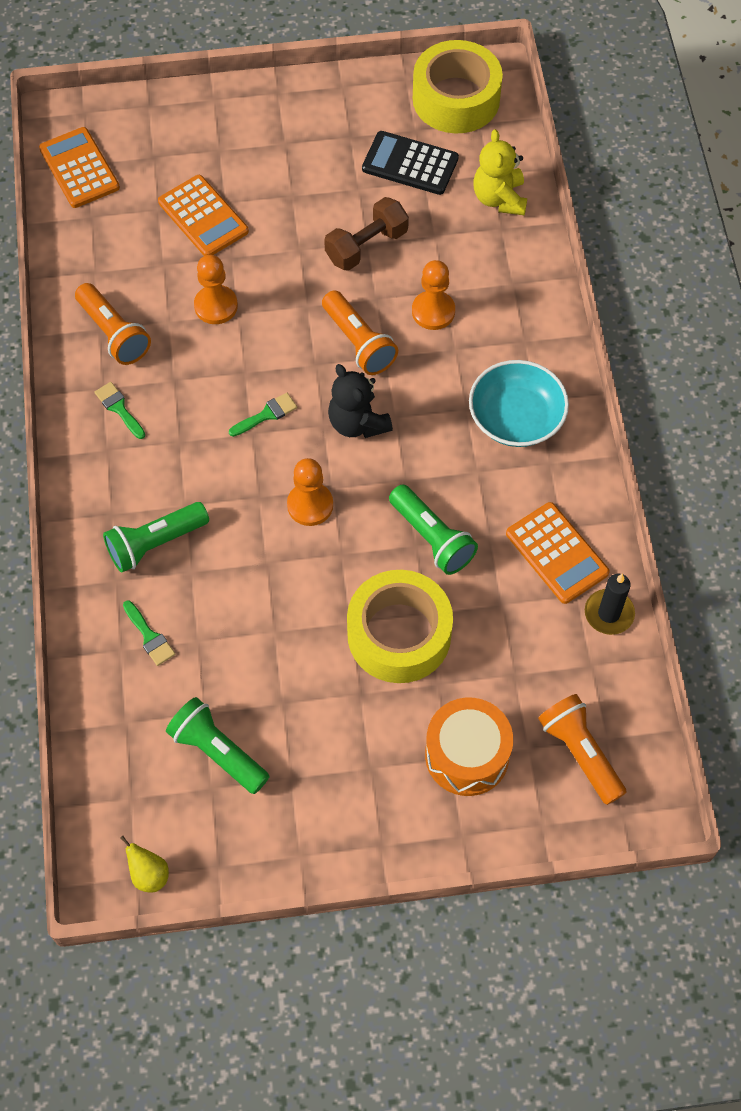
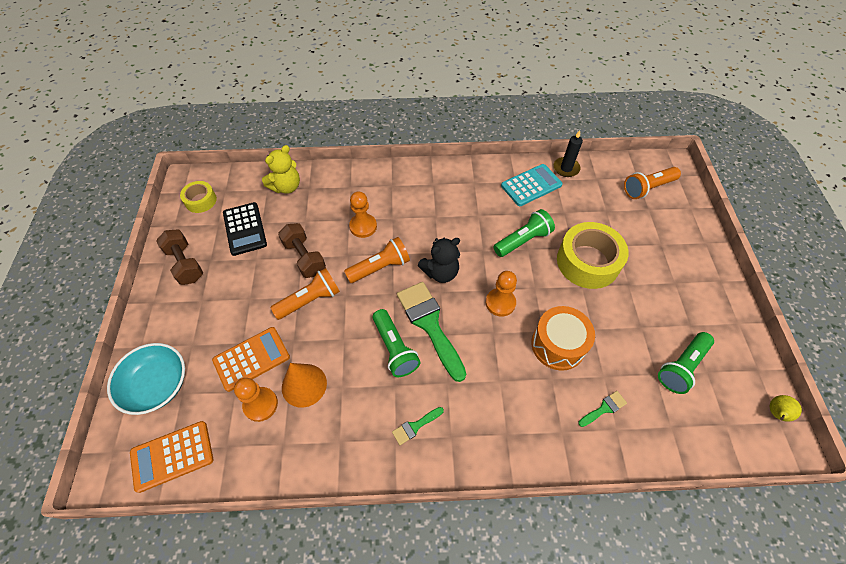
camera: 85 degrees left, 5 degrees down
orange flashlight [75,283,151,365] -> orange flashlight moved to [270,268,340,320]
green flashlight [103,502,209,572] -> green flashlight moved to [373,309,421,377]
orange pawn [194,255,238,324] -> orange pawn moved to [234,378,278,422]
green brush [229,393,297,437] -> green brush [397,282,466,382], size x2.22
black calculator [362,131,459,195] -> black calculator turned 45 degrees counterclockwise [223,202,267,256]
yellow tape [413,40,503,133] -> yellow tape [180,181,217,213], size x0.53
orange drum [425,698,513,796] -> orange drum moved to [531,306,595,371]
turquoise bowl [469,360,569,447] -> turquoise bowl moved to [107,343,185,415]
yellow teddy bear [473,129,527,216] -> yellow teddy bear turned 45 degrees counterclockwise [262,145,300,194]
orange calculator [506,502,610,604] -> turquoise calculator [501,164,563,206]
none -> brown dumbbell [156,229,203,285]
none -> orange cone [282,363,327,408]

